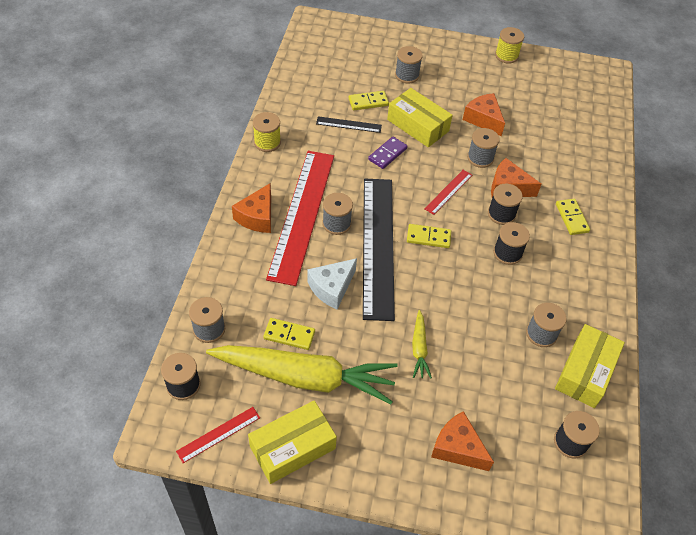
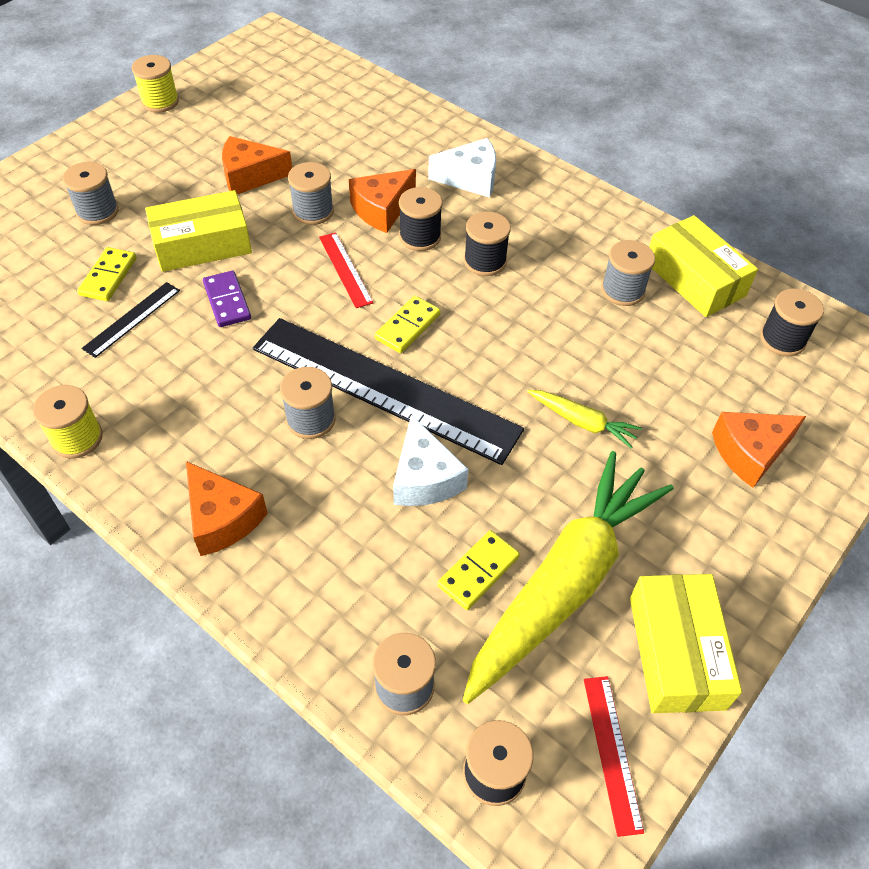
camera: 60 degrees left, 0 degrees up
red ruler [266,151,334,286] -> none
yellow domino [556,199,590,235] -> white cheese [428,138,496,198]

